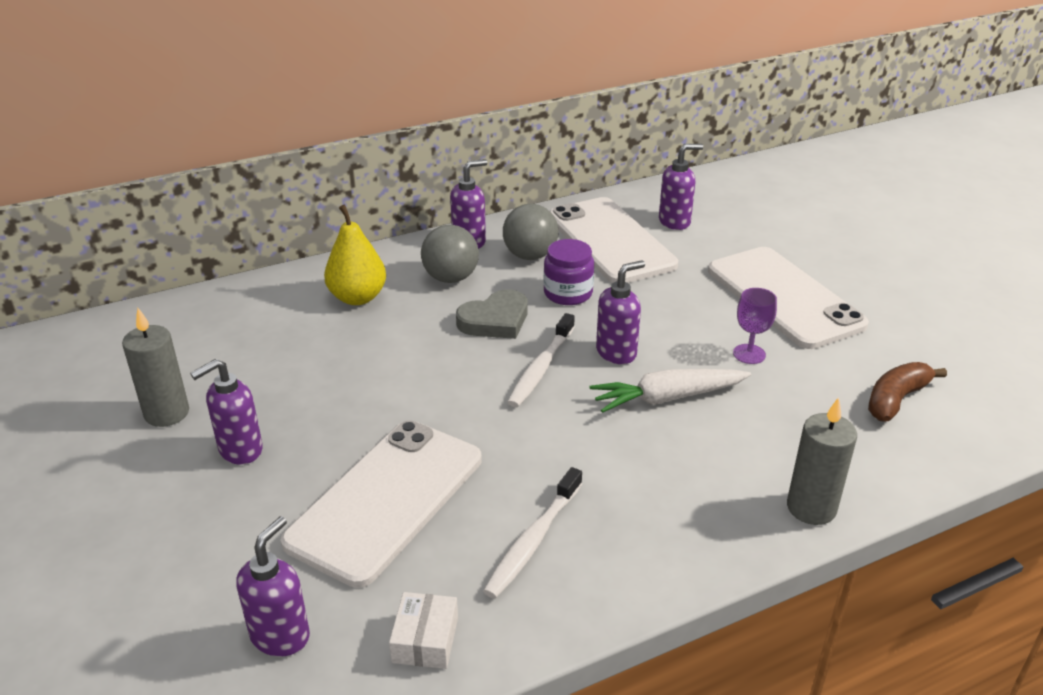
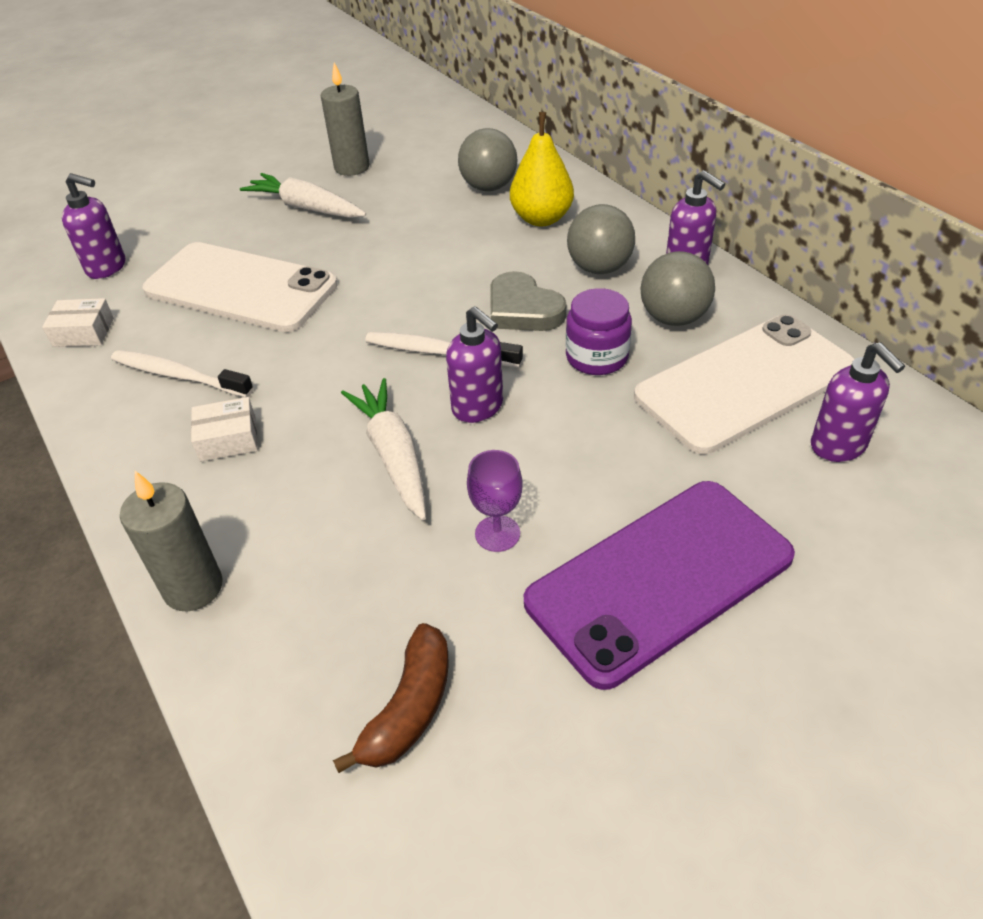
camera: 85 degrees right, 10 degrees up
purple soap dispenser [190,359,263,464] -> white carrot [240,173,366,218]
white phone [708,247,869,349] -> purple phone [524,481,795,690]
brown banana [868,362,947,422] -> brown banana turned 75 degrees clockwise [333,623,449,773]
none -> white box [191,397,258,462]
none -> grey ball [458,128,517,191]

